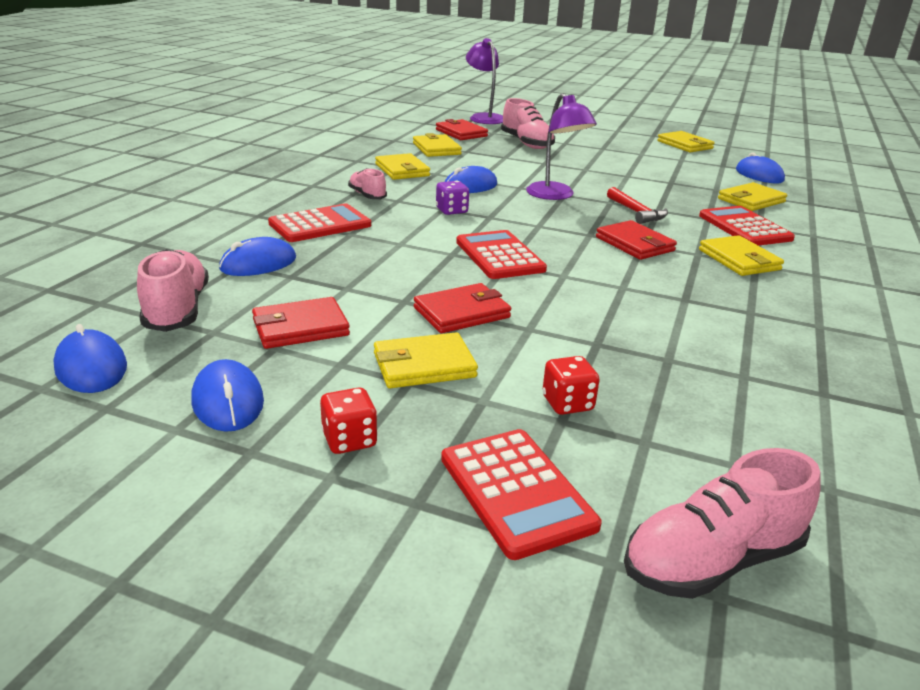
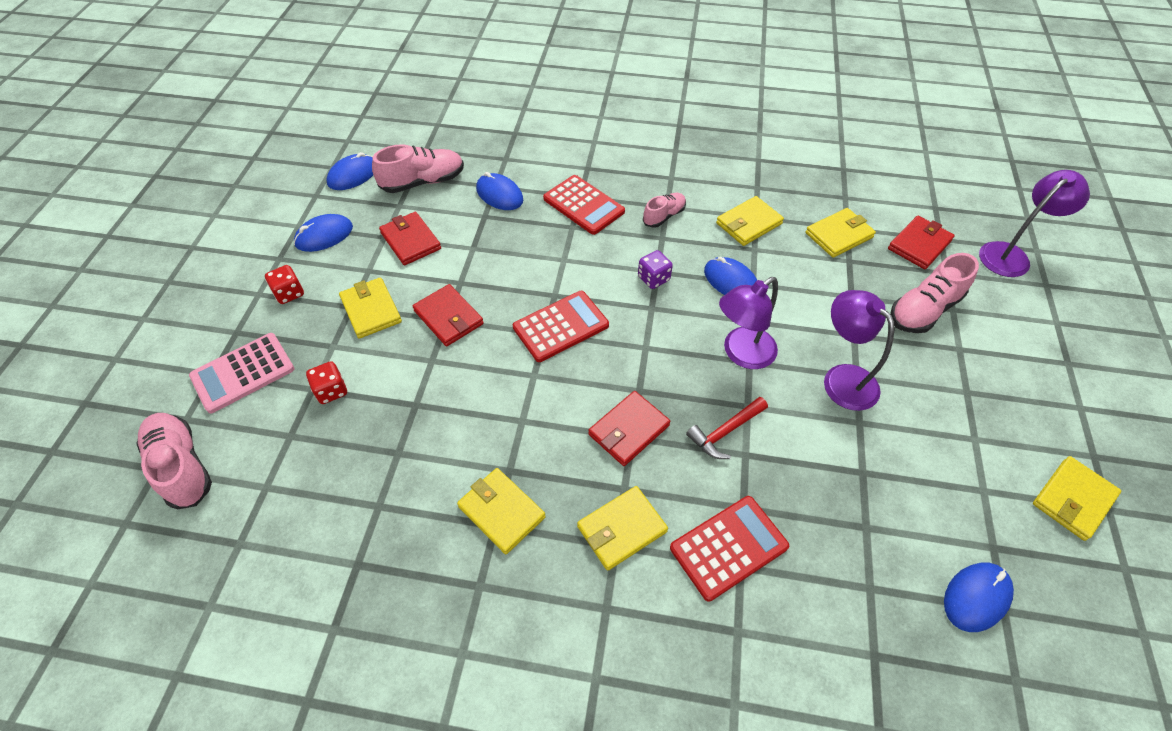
camera: 80 degrees right, 25 degrees up
red calculator [441,429,602,560] -> pink calculator [189,333,295,413]
yellow wallet [718,182,787,211] -> yellow wallet moved to [457,468,546,554]
none -> purple lamp [824,290,894,411]

